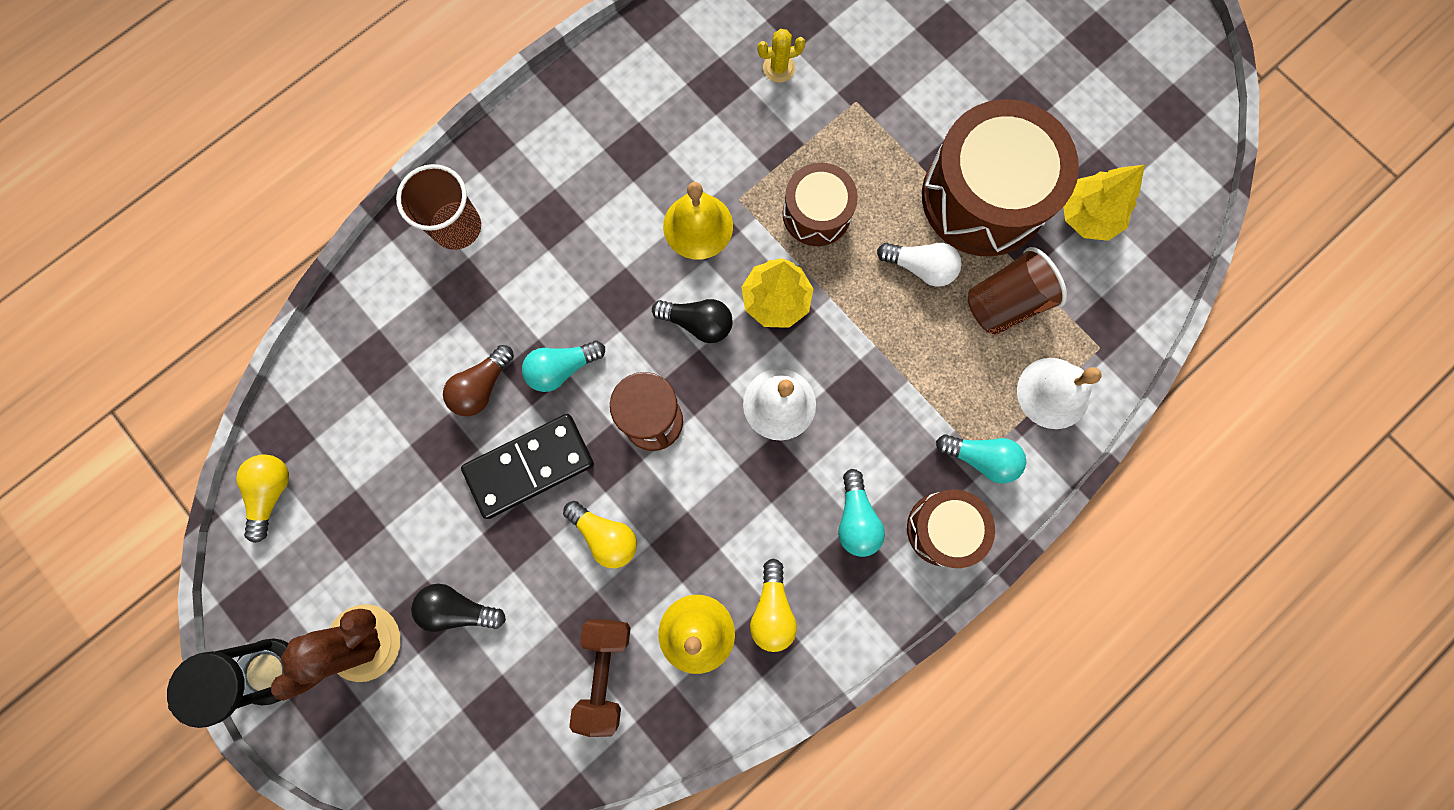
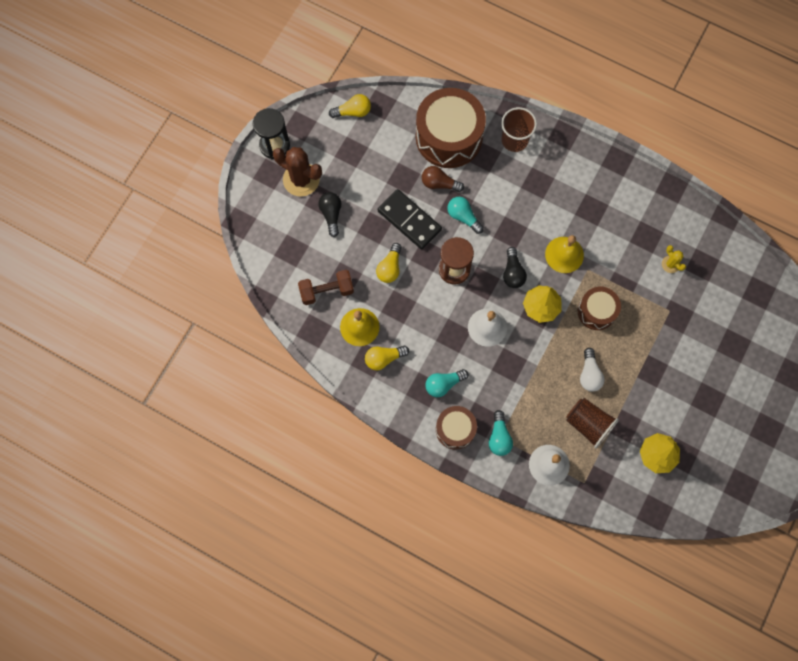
camera: 70 degrees right, 5 degrees down
brown drum [922,99,1079,256] -> brown drum moved to [416,88,486,168]

